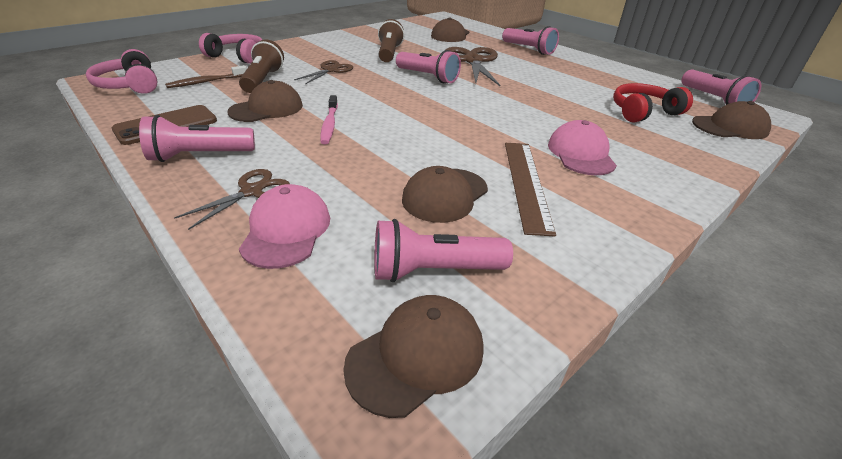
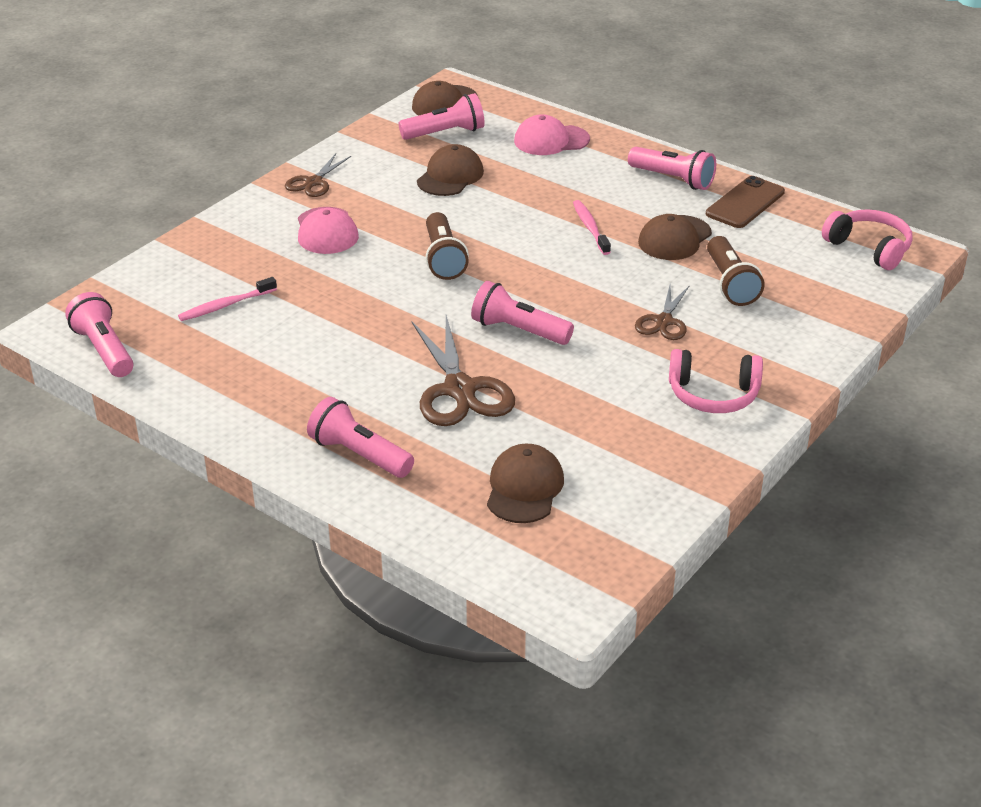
camera: 170 degrees right, 0 degrees up
pink flashlight [139,115,255,162] -> pink flashlight turned 60 degrees clockwise [628,147,716,190]
brown toothbrush [165,65,247,88] -> none
brown scissors [174,169,290,230] -> brown scissors moved to [285,154,351,197]
pink headphones [199,33,263,64] -> pink headphones moved to [669,349,763,413]
pink cap [239,184,330,269] -> pink cap turned 90 degrees clockwise [514,114,590,155]
brown flashlight [378,19,404,62] -> brown flashlight moved to [425,212,469,280]
brown ruler [505,143,556,236] -> none
red headphones [613,83,693,122] -> pink toothbrush [178,277,277,321]
brown cap [692,101,771,139] -> none

